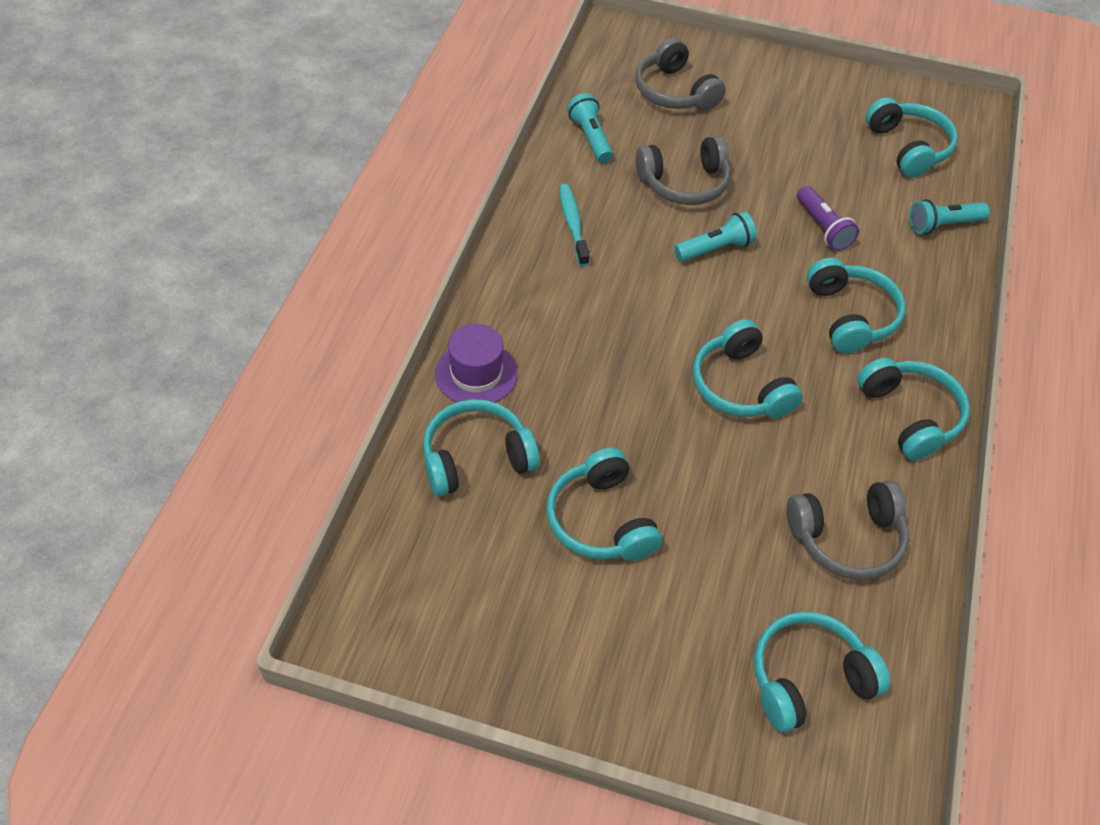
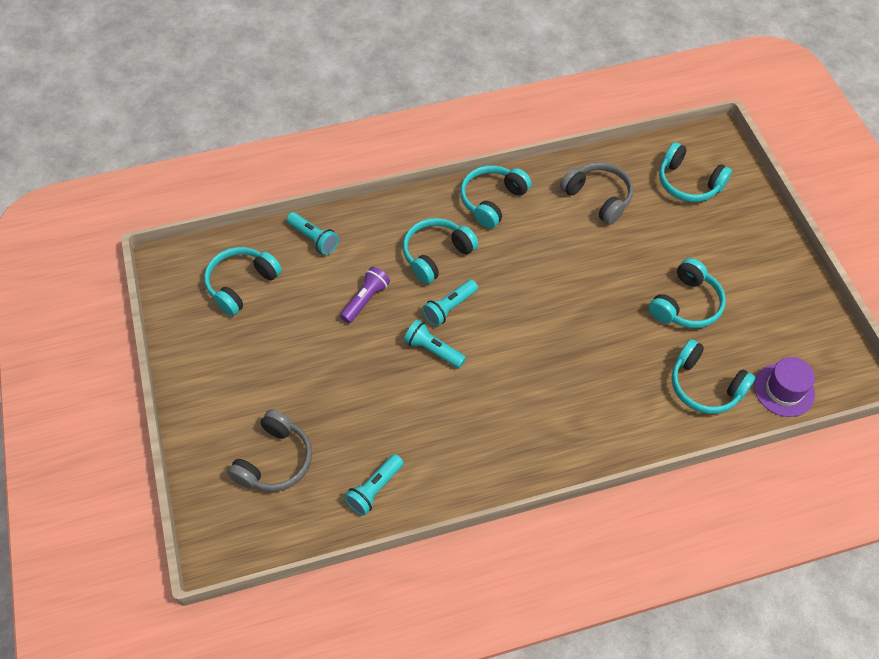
camera: 120 degrees left, 5 degrees up
purple hat [435,324,518,403] -> purple hat moved to [754,357,815,417]
turquoise toothbrush [559,184,590,267] -> none
grey headphones [636,136,731,205] -> none
turquoise headphones [693,319,803,418] -> none
none -> turquoise flashlight [422,279,478,326]

